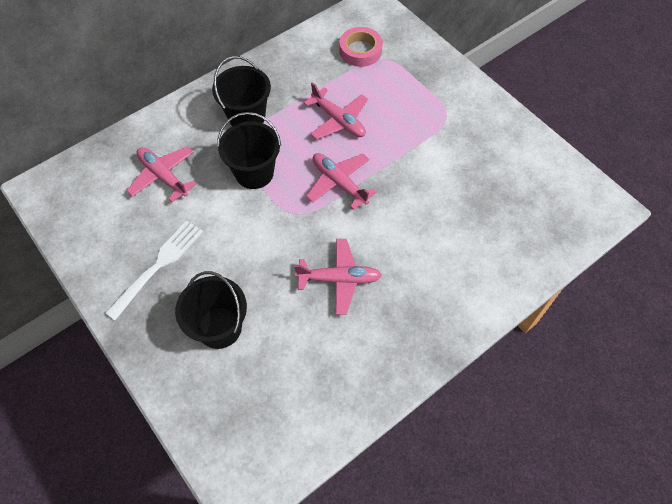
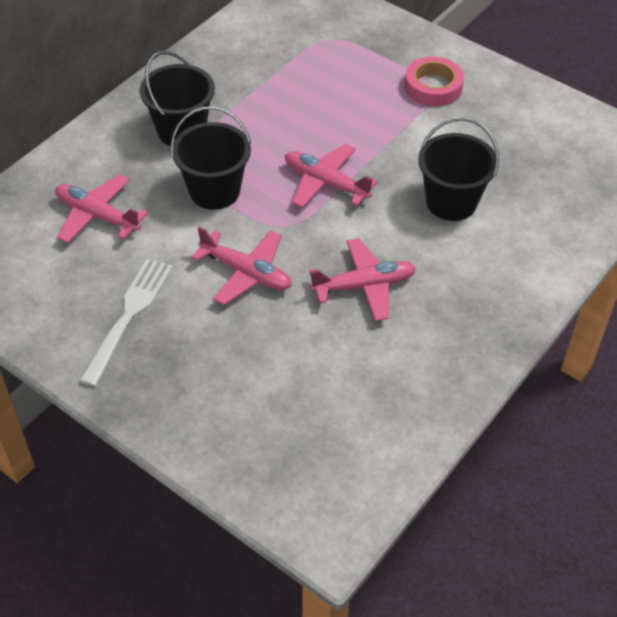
camera: 15 degrees left, 10 degrees down
black bucket [175,271,247,349] -> black bucket moved to [418,118,499,221]
pink plane [304,82,368,140] -> pink plane moved to [191,226,292,305]
pink tape [339,27,383,67] -> pink tape moved to [405,56,464,107]

